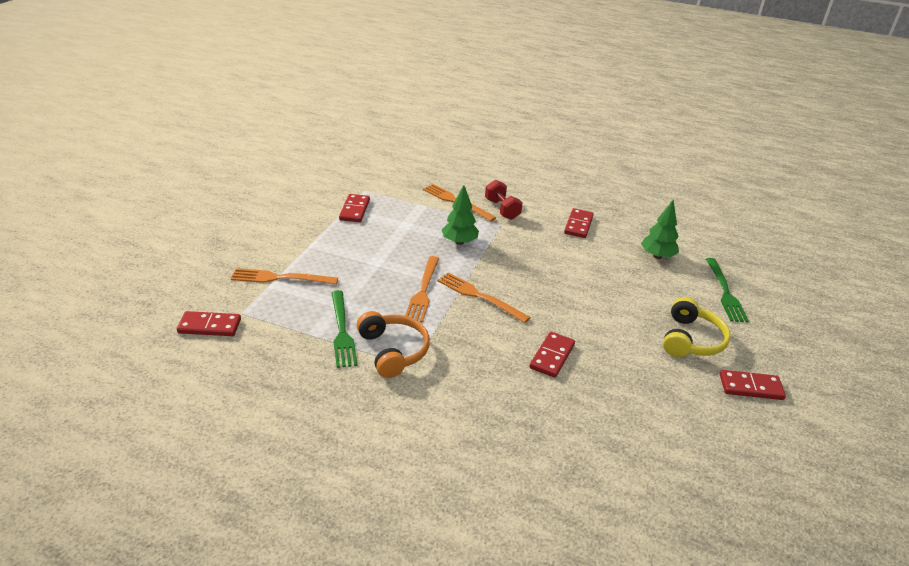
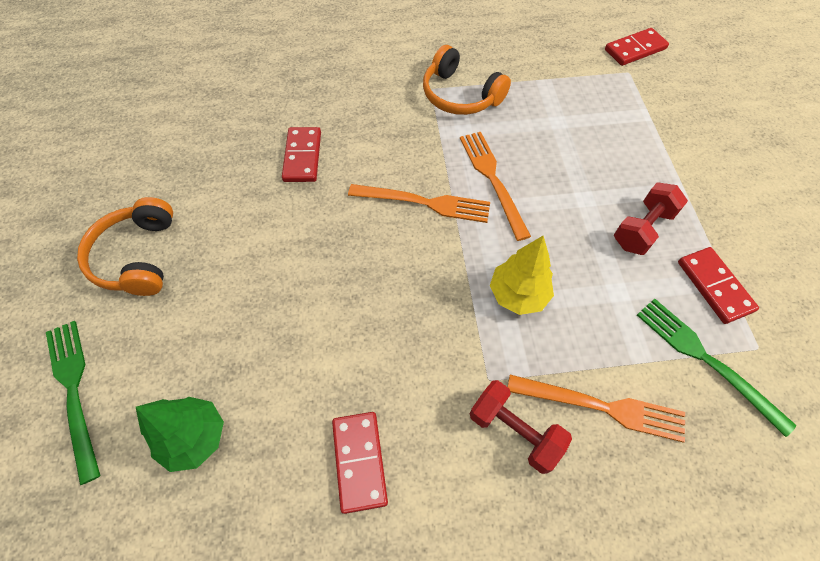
camera: 155 degrees right, 25 degrees up
orange fork [231,268,338,285] -> none
green fork [331,290,357,368] -> green fork moved to [637,298,796,437]
green tree [442,185,479,245] -> yellow tree [490,236,554,315]
yellow headphones [663,297,731,357] -> orange headphones [77,197,173,296]
red domino [720,370,786,400] -> none
none -> red dumbbell [614,182,688,255]

